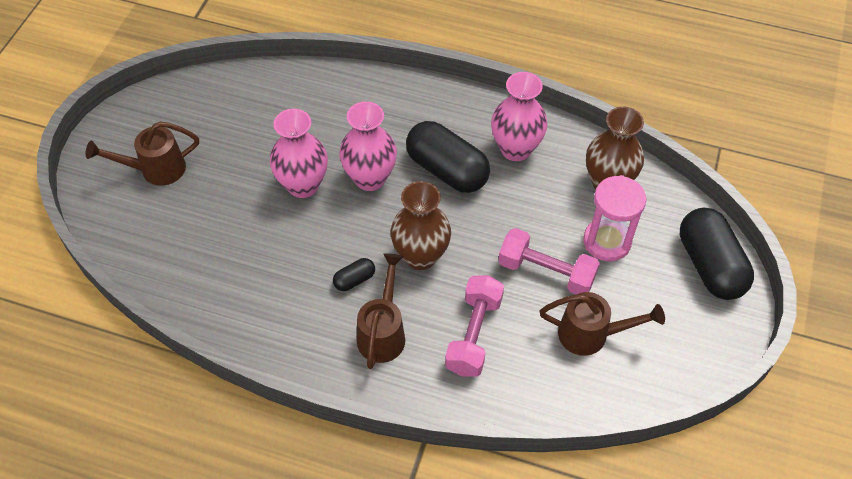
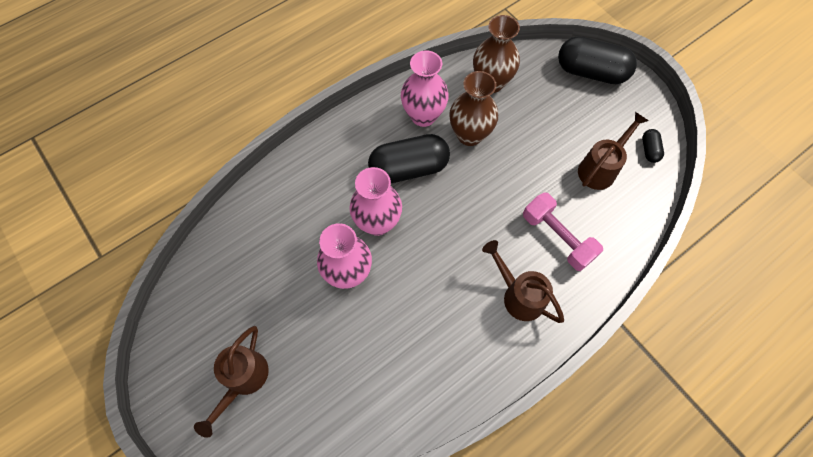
camera: 55 degrees left, 10 degrees up
black capsule [333,258,375,291] -> black capsule moved to [642,129,664,163]
brown vase [391,181,451,270] -> brown vase moved to [449,71,498,146]
pink dumbbell [498,228,600,294] -> none
pink hourglass [583,175,646,261] -> none

